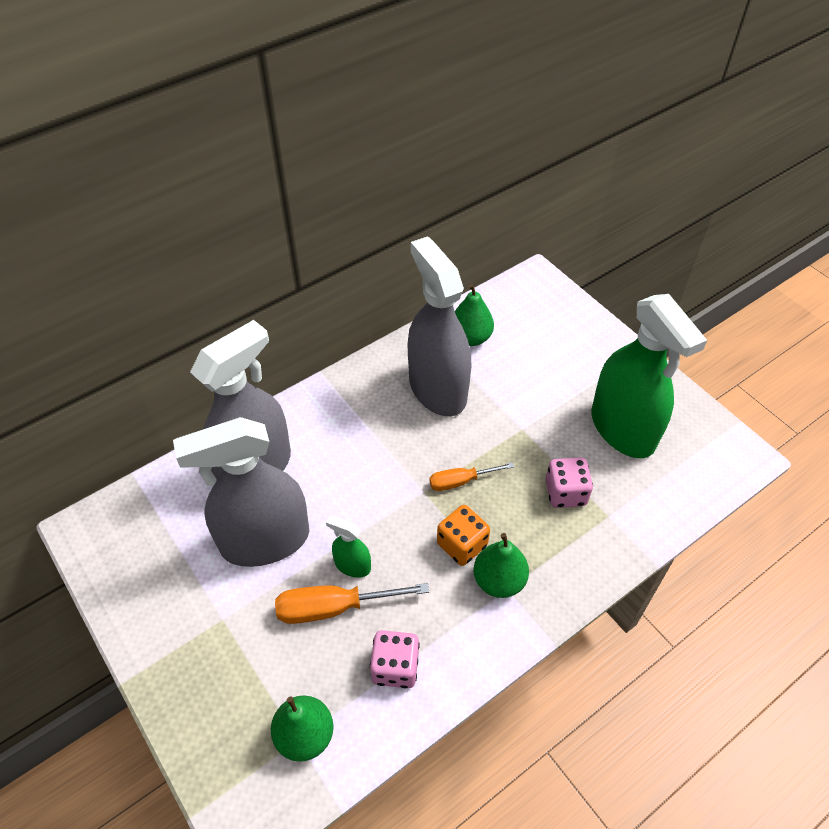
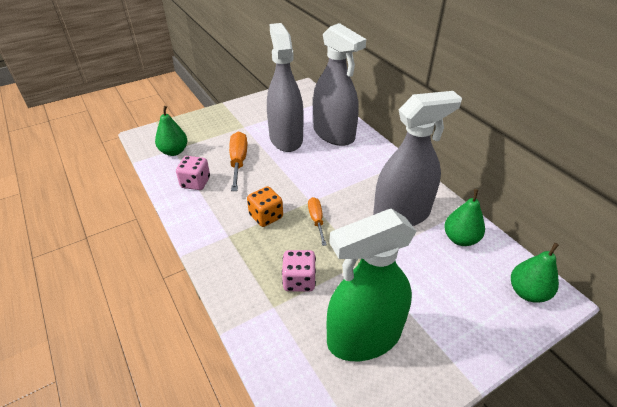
camera: 95 degrees right, 10 degrees down
green spray bottle [326,516,371,578] -> none
green pear [473,533,529,598] -> green pear moved to [511,243,559,303]

